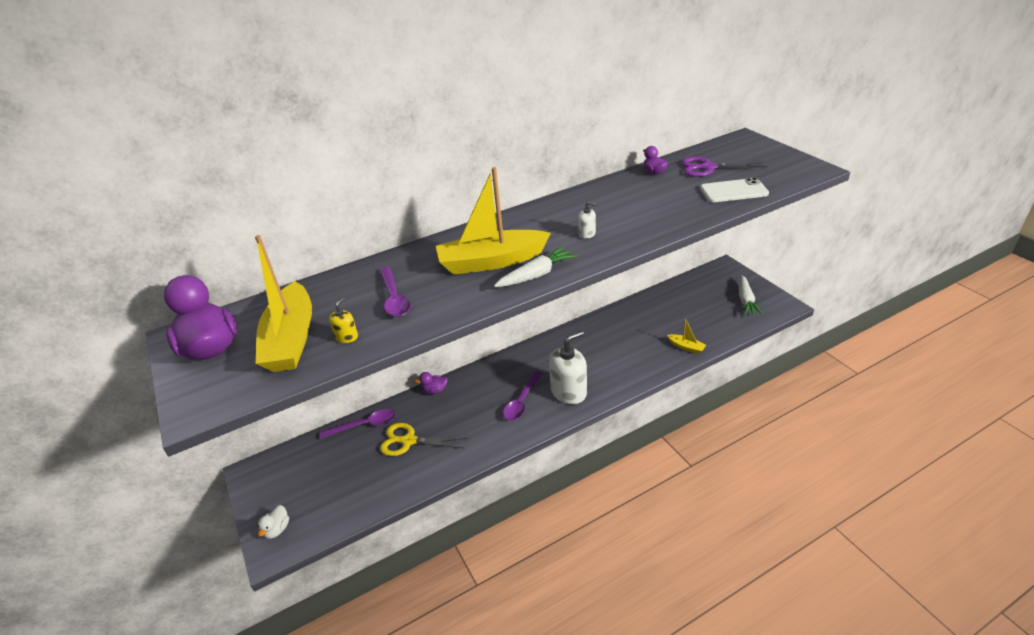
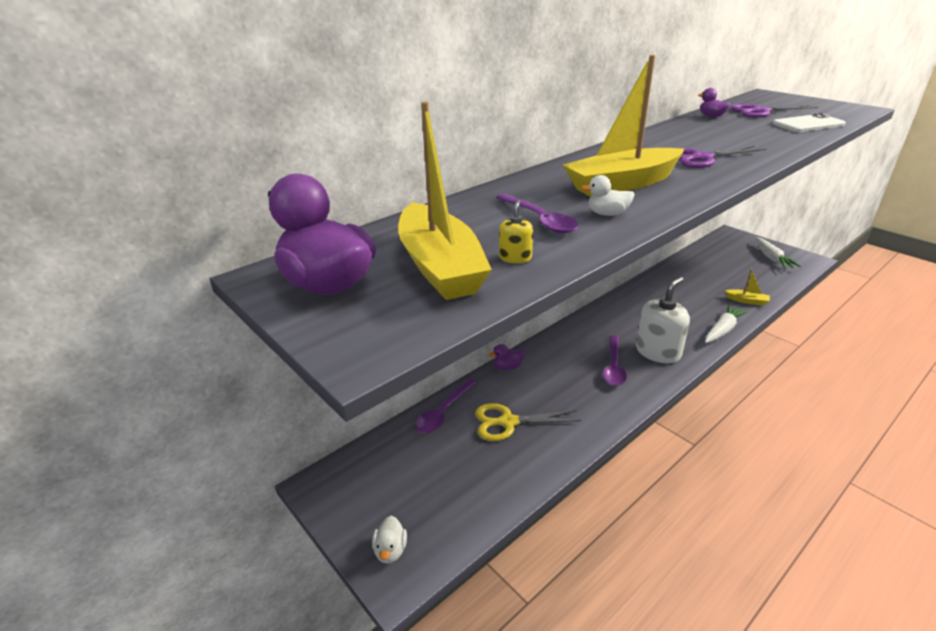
camera: 15 degrees left, 5 degrees down
purple spoon [320,409,396,439] -> purple spoon turned 150 degrees clockwise [415,379,476,433]
white carrot [494,246,578,287] -> white carrot moved to [705,304,749,343]
white soap dispenser [578,201,597,239] -> purple scissors [679,146,767,168]
none -> white duck [581,175,635,216]

